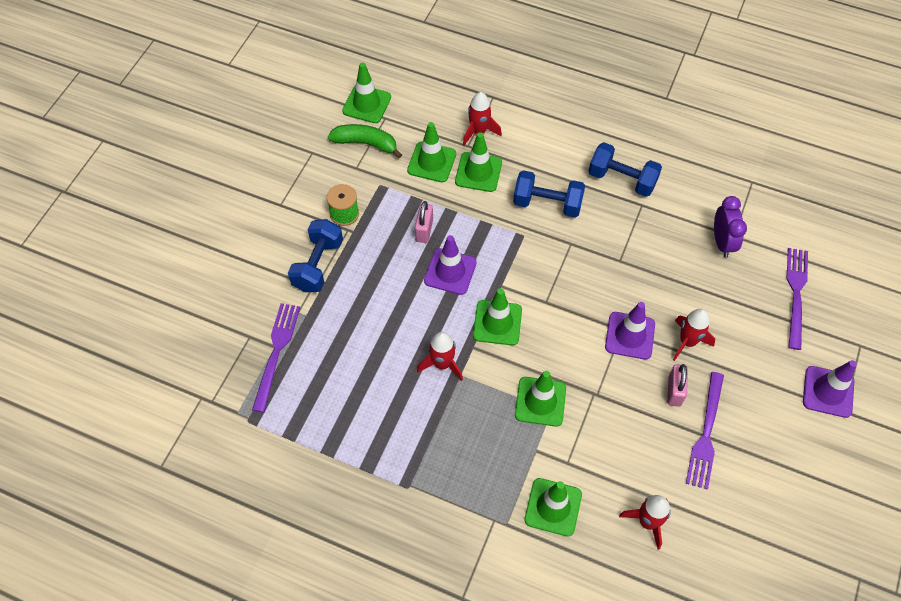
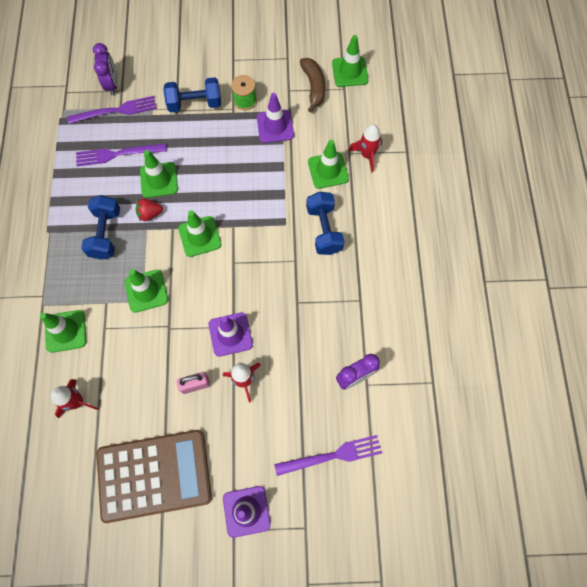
camera: 65 degrees right, 10 degrees up
green banana [328,124,402,158] -> brown banana [300,58,325,112]
green traffic cone [407,122,456,182] -> green traffic cone moved to [140,150,178,198]
pink padlock [415,201,433,243] -> none
red rocket [417,332,463,381] -> red strawberry [136,199,163,221]
purple traffic cone [424,235,477,295] -> purple traffic cone moved to [257,93,294,143]
blue dumbbell [588,142,662,197] -> blue dumbbell moved to [81,195,120,260]
purple fork [686,372,724,490] -> purple fork moved to [76,143,167,166]
none -> purple clock [93,43,118,96]
none -> brown calculator [96,430,212,523]

